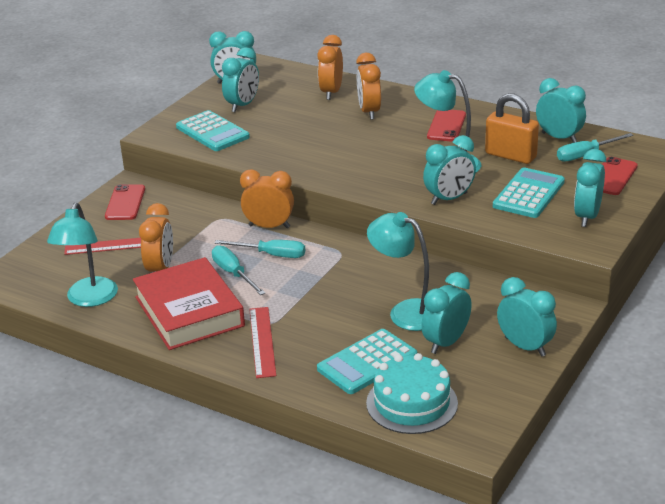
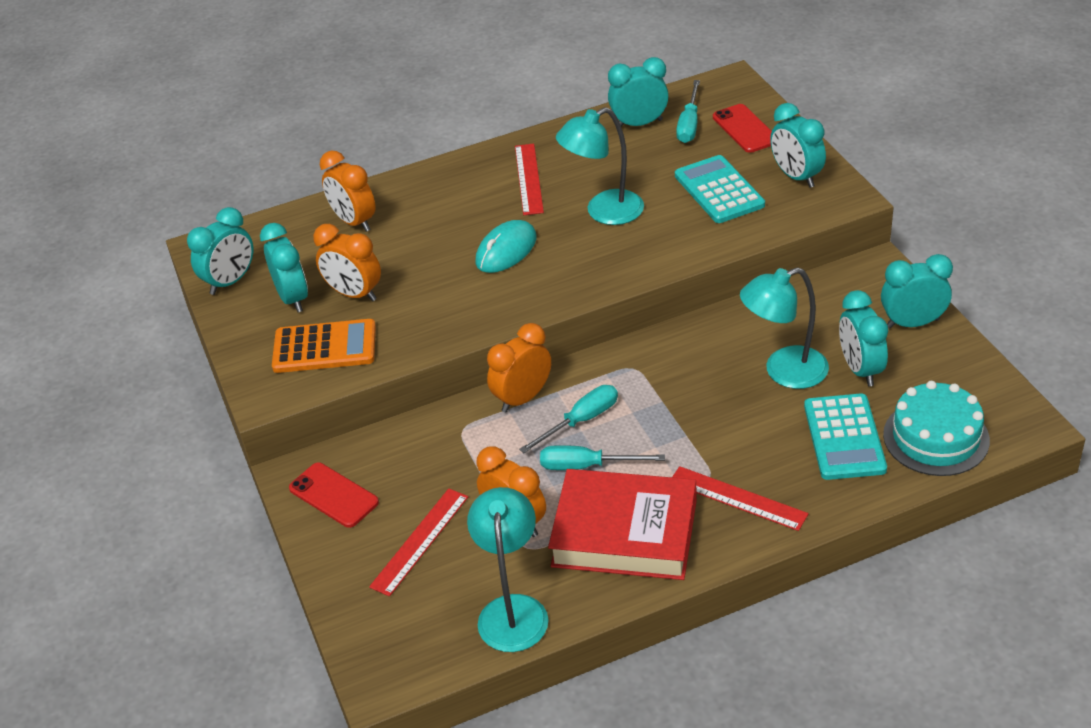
camera: 50 degrees left, 10 degrees up
turquoise lamp [47,202,118,307] -> turquoise lamp turned 135 degrees counterclockwise [467,487,548,652]
turquoise calculator [176,110,250,151] -> orange calculator [272,319,376,373]
orange clock [356,53,381,120] -> orange clock moved to [313,224,381,301]
turquoise clock [423,135,476,205] -> none
red phone [427,110,466,142] -> red ruler [515,144,544,215]
orange padlock [485,93,539,164] -> none
none -> turquoise mouse [475,220,537,273]

